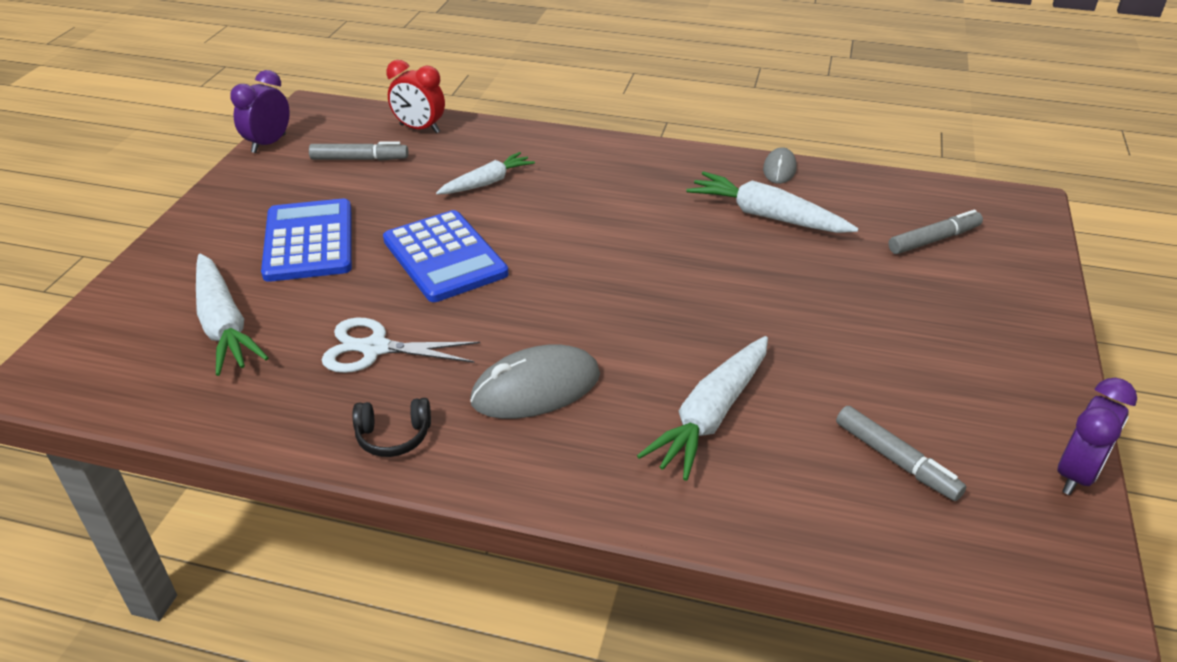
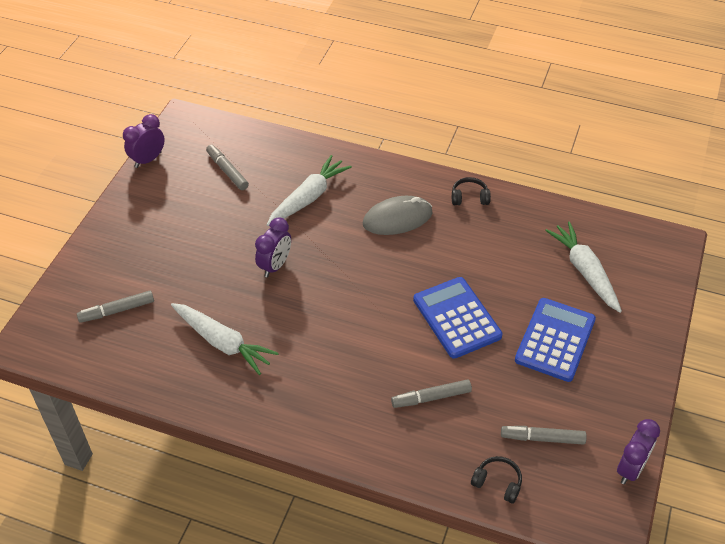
camera: 175 degrees left, 10 degrees up
blue calculator [261,199,352,282] -> blue calculator turned 150 degrees counterclockwise [515,298,596,382]
white scissors [322,318,480,373] -> none
red clock [386,60,445,133] -> black headphones [471,456,522,504]
white carrot [436,152,535,195] -> grey marker [391,379,472,408]
grey mouse [763,147,797,184] -> none
none -> purple clock [255,217,291,278]

